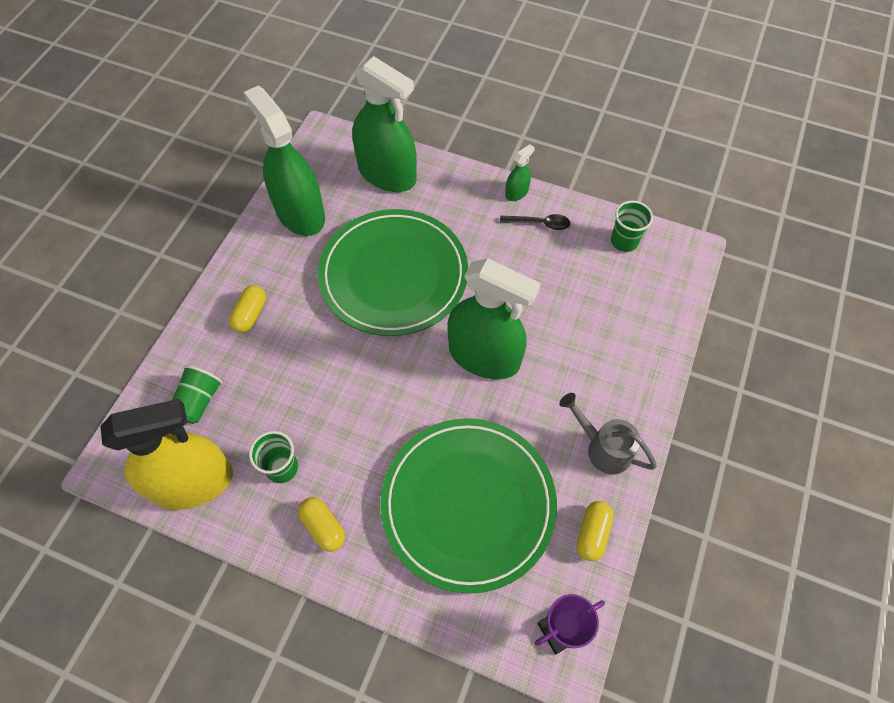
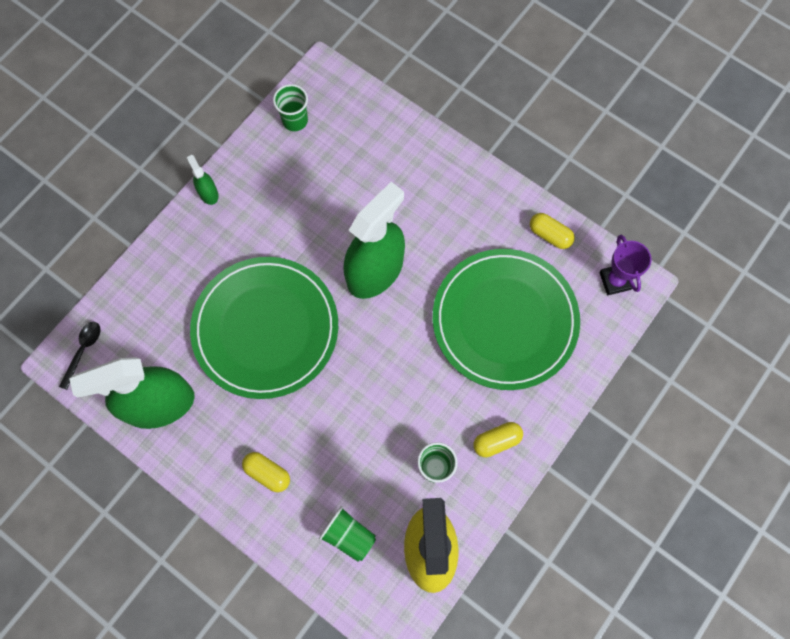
camera: 75 degrees left, 10 degrees up
green spray bottle [352,56,417,192] -> none
black spoon [500,214,571,230] -> black spoon moved to [59,322,101,390]
grey watering can [559,393,657,475] -> none

